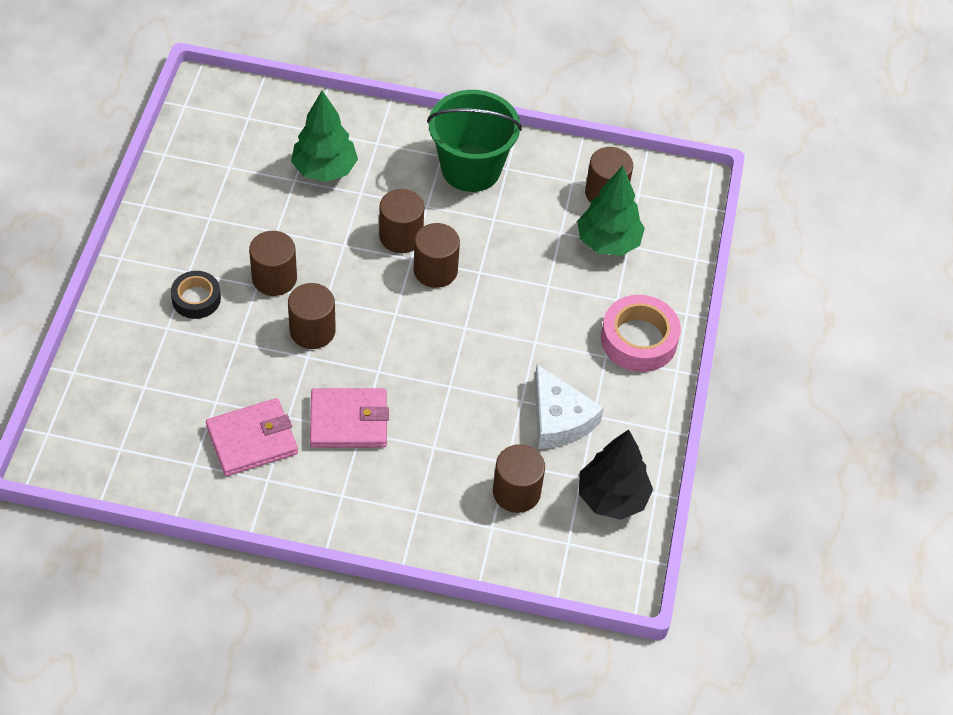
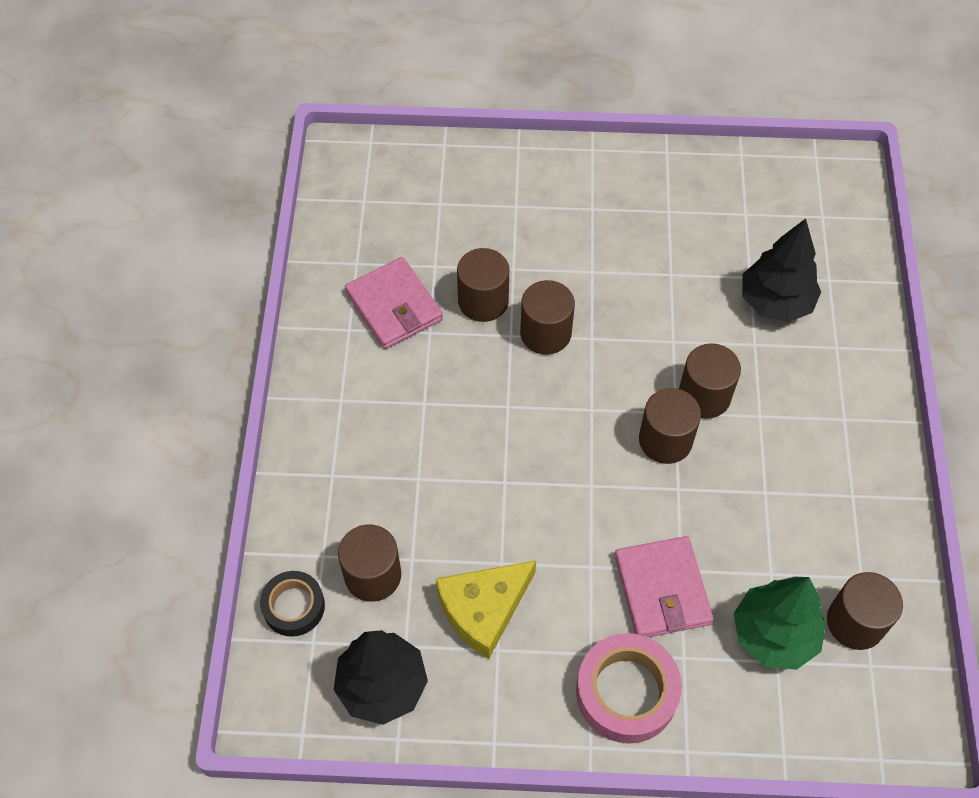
camera: 85 degrees right, 5 degrees up
black tape [171,271,221,319] -> black tape moved to [260,571,325,637]
brown cylinder [249,231,297,296] -> brown cylinder moved to [457,248,509,322]
green tree [291,90,358,182] -> black tree [742,219,821,322]
pink wallet [310,388,389,448] -> pink wallet moved to [615,536,713,637]
green bucket [427,90,522,192] -> none
white cheese [534,365,604,449] -> yellow cheese [436,560,536,659]

